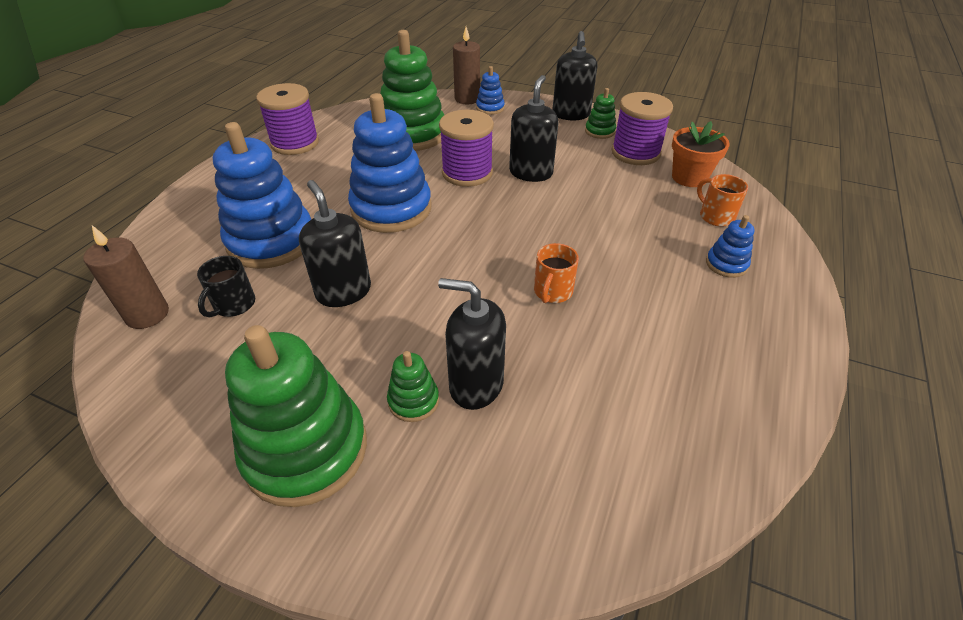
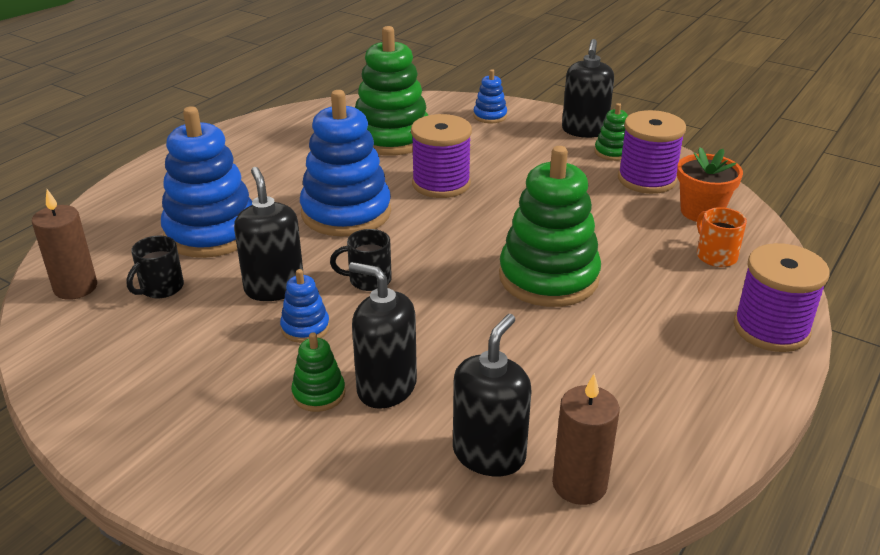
camera: 10 degrees right, 10 degrees down
green stacking toy [225,325,367,507] -> green stacking toy moved to [499,146,601,307]
purple spool [256,83,319,155] -> purple spool moved to [734,243,829,352]
brown candle [453,27,480,104] -> brown candle moved to [552,373,620,505]
black soap dispenser [509,75,559,182] -> black soap dispenser moved to [453,314,531,476]
orange mug [534,243,579,303] -> none
blue stacking toy [706,215,755,278] -> blue stacking toy moved to [280,269,330,343]
none -> black mug [330,229,392,291]

